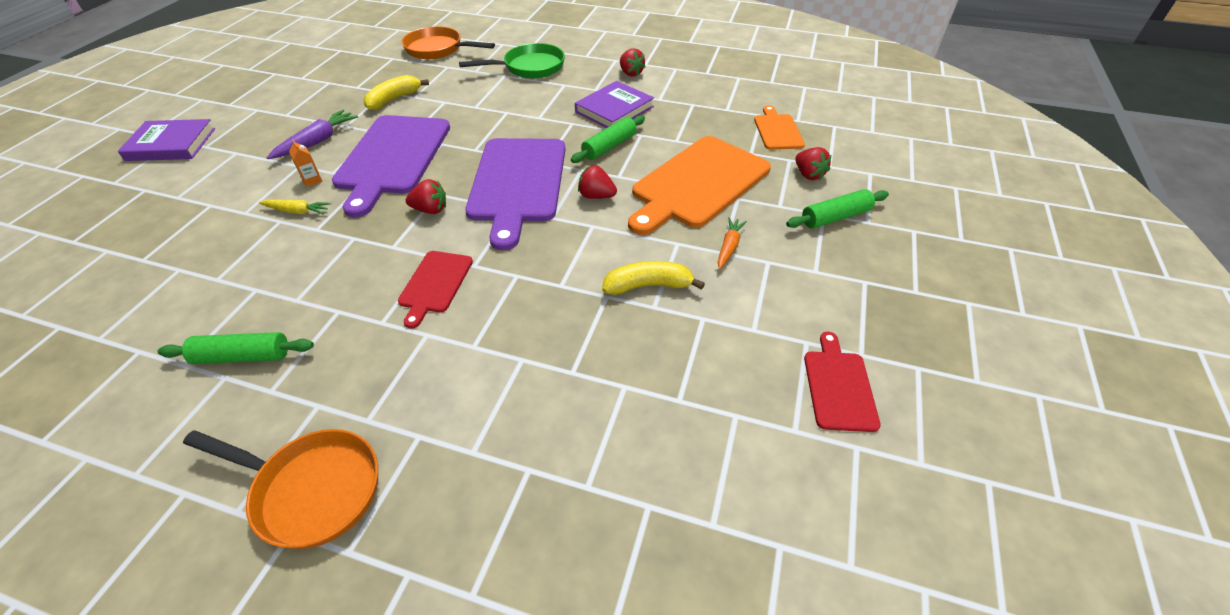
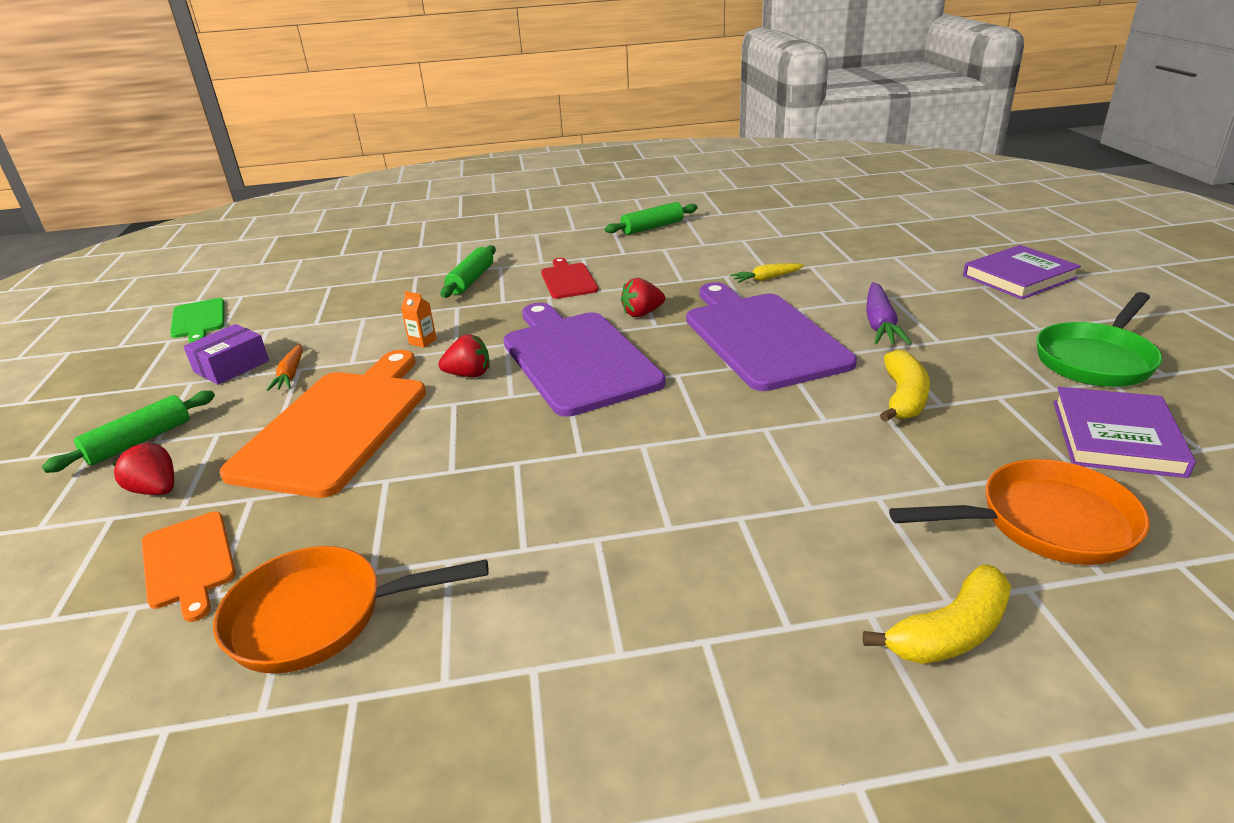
camera: 155 degrees right, 15 degrees down
orange pan [183,429,378,549] -> orange pan moved to [213,546,488,674]
orange carton [289,139,322,187] -> orange carton moved to [401,291,437,348]
green pan [459,43,565,79] -> green pan moved to [1036,292,1162,387]
green rolling pin [571,115,645,163] -> green rolling pin moved to [440,245,496,298]
purple book [575,81,654,128] -> purple book moved to [1053,387,1196,478]
yellow banana [602,261,705,295] -> yellow banana moved to [863,565,1011,664]
red strawberry [620,48,645,77] -> none
red cutting board [804,332,881,432] -> green cutting board [170,298,224,343]
none -> purple box [183,324,269,385]

